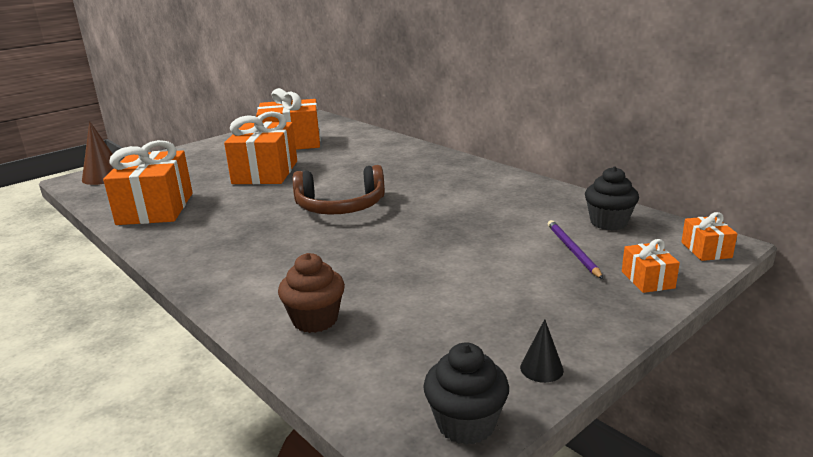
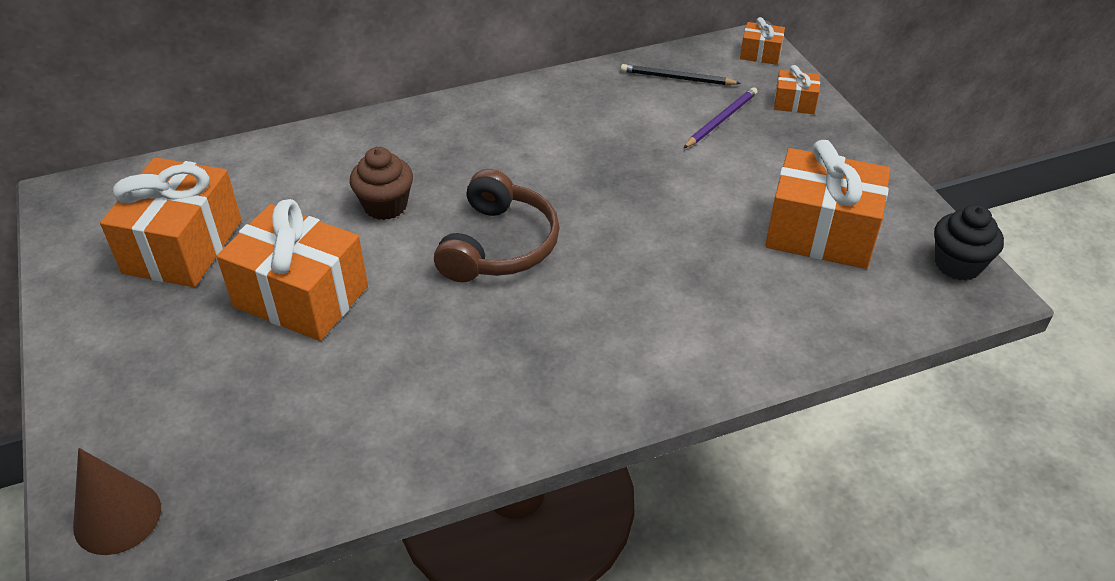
camera: 70 degrees left, 20 degrees up
orange gift [103,140,193,225] -> orange gift moved to [765,140,890,269]
brown cupcake [278,253,345,333] -> brown cupcake moved to [350,147,413,220]
black cone [520,319,564,383] -> none
purple pencil [548,220,603,279] -> purple pencil turned 120 degrees clockwise [684,87,758,148]
black cupcake [585,166,639,230] -> black pencil [621,64,741,85]

